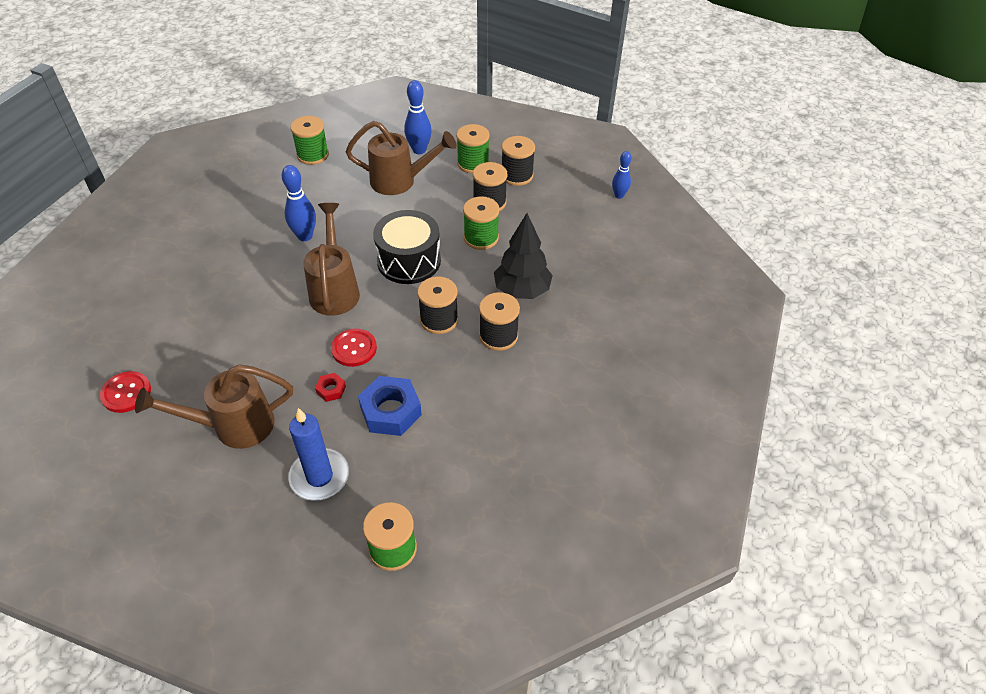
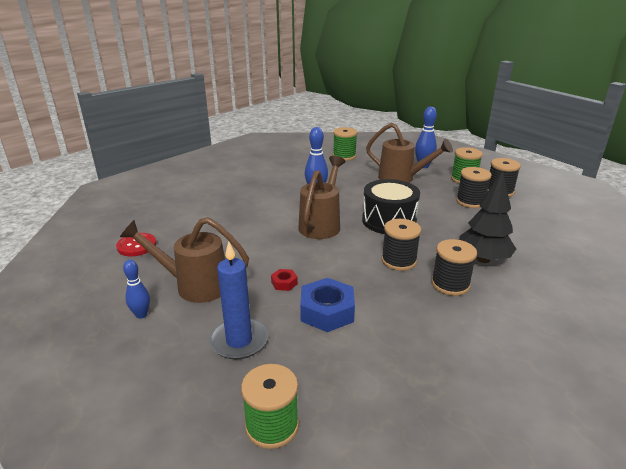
camera: 25 degrees right, 20 degrees down
red button [331,328,377,367] -> none
green spool [463,196,500,250] -> none
blue bowling pin [612,151,632,199] -> blue bowling pin moved to [123,260,150,319]

